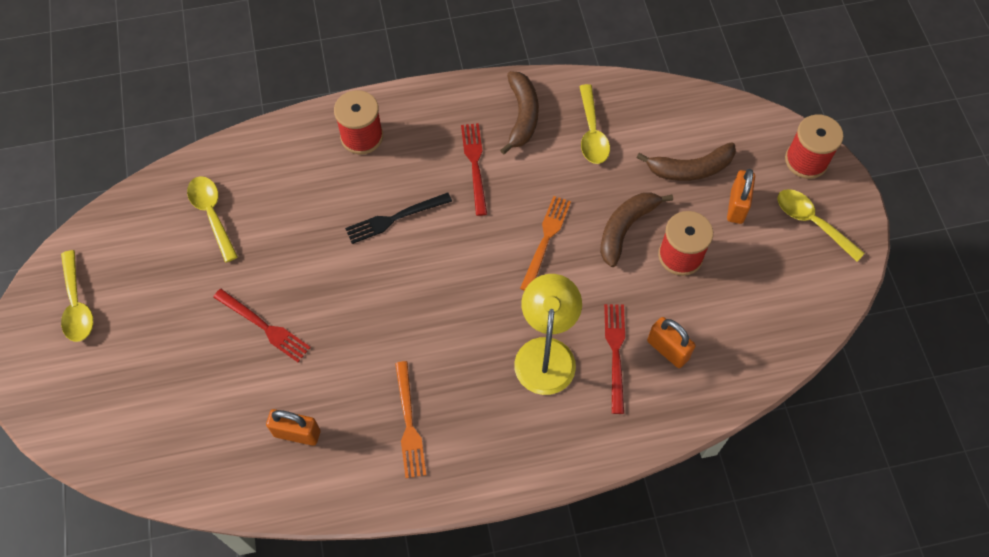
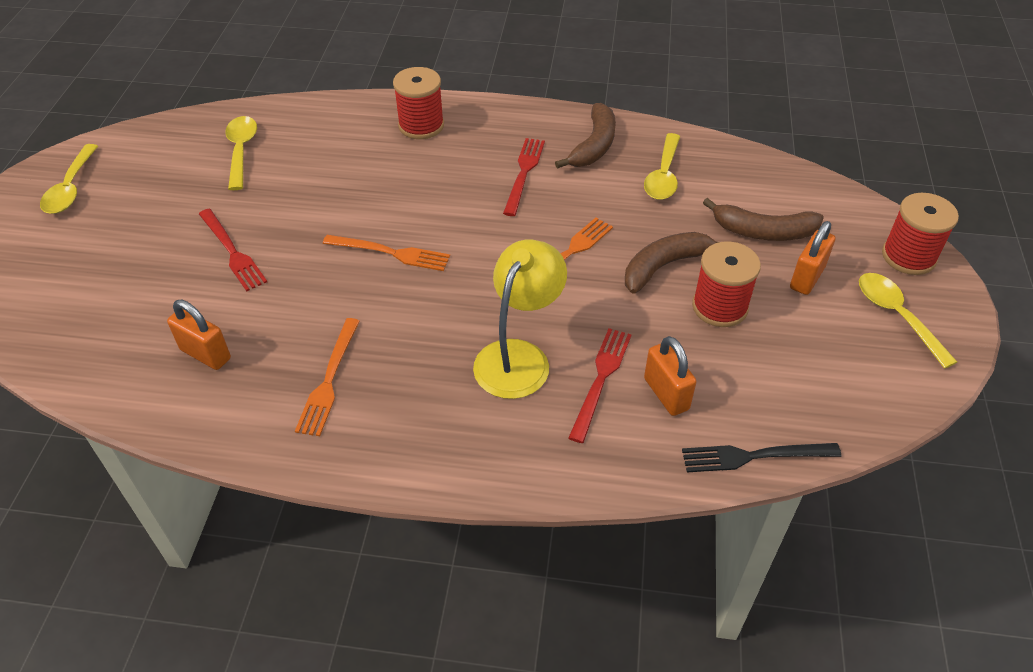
camera: 20 degrees right, 15 degrees down
black fork [345,192,452,244] -> black fork moved to [682,443,841,472]
none -> orange fork [323,235,450,271]

